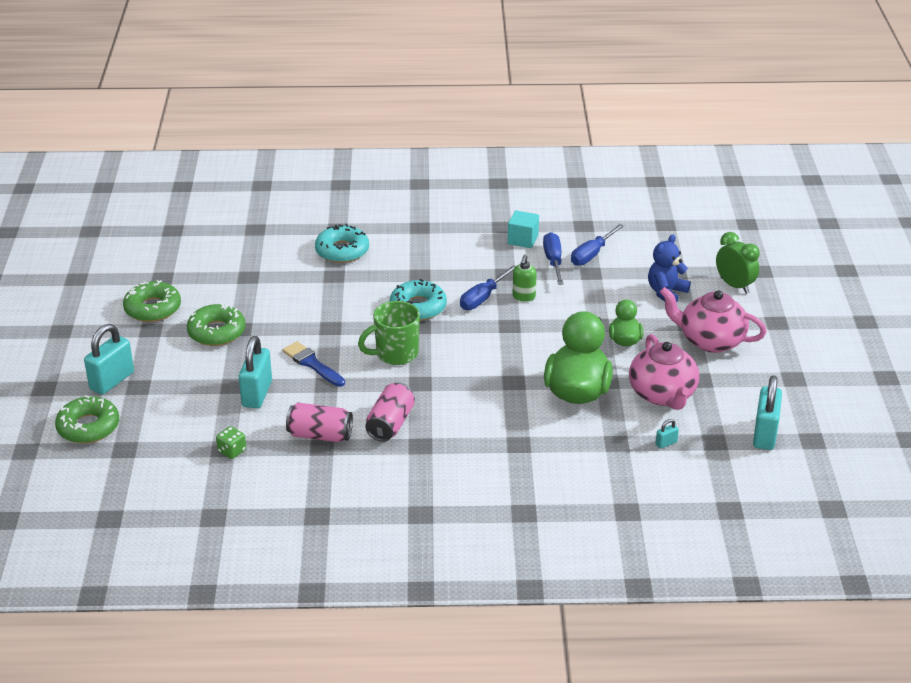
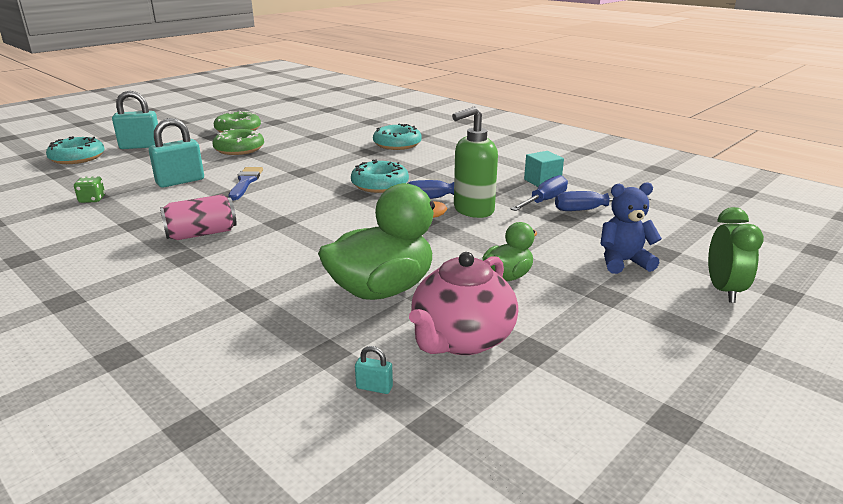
camera: 45 degrees right, 10 degrees down
green donut [55,395,119,443] -> turquoise donut [46,136,105,164]
pink can [286,403,353,442] -> none
green mug [358,301,420,365] -> none
green soap dispenser [513,255,537,302] -> green soap dispenser [452,106,498,218], size x1.79
pink teapot [660,287,766,353] -> none
turquoise padlock [753,375,782,450] -> none

